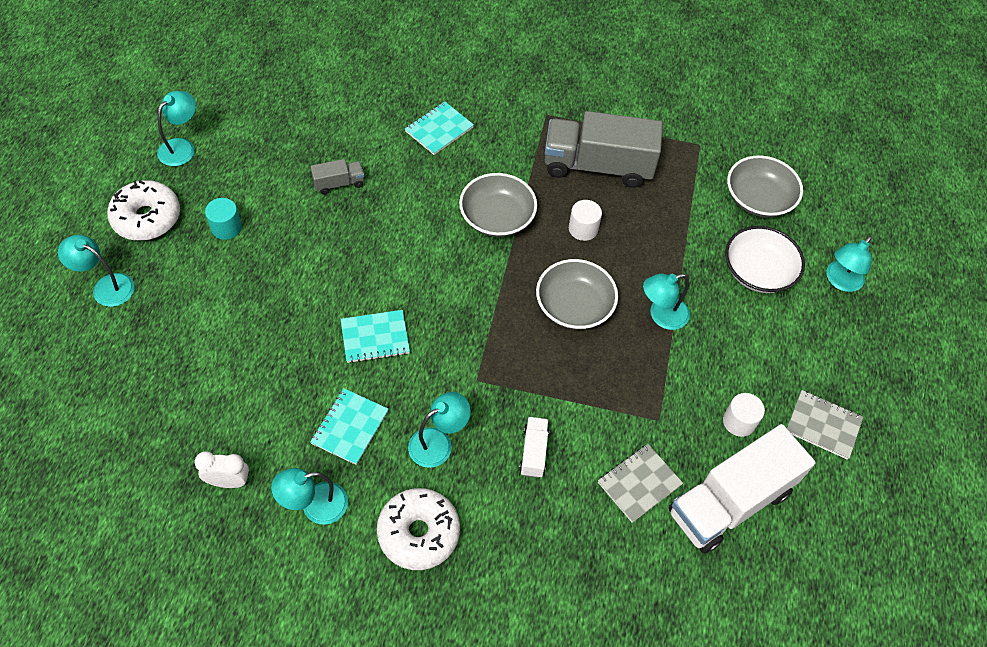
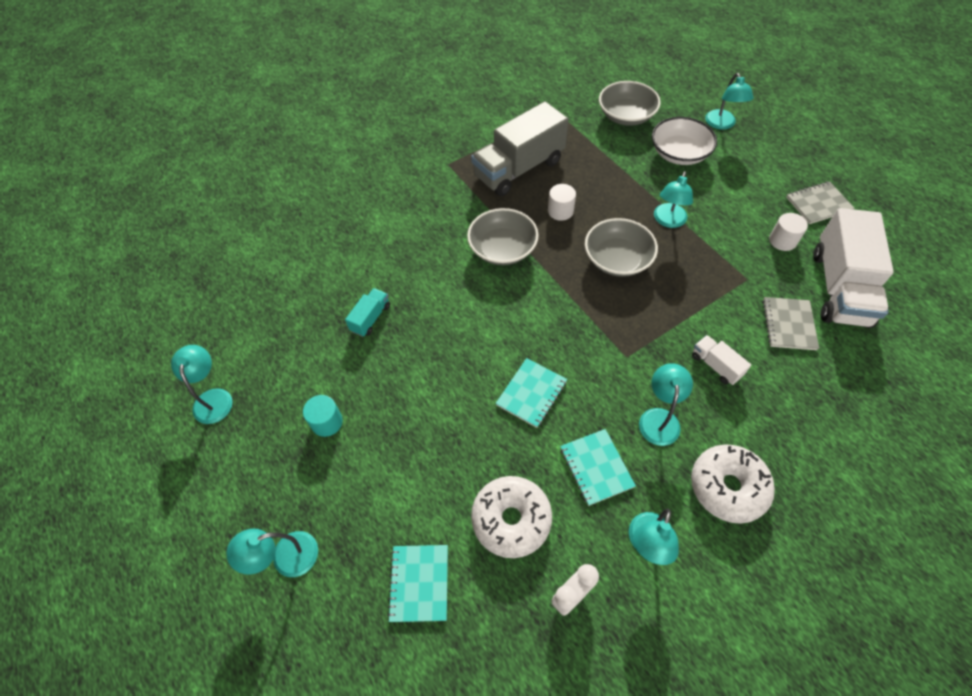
camera: 40 degrees left, 0 degrees up
white donut [107,180,180,241] -> white donut moved to [471,476,552,558]
grey truck [310,159,364,195] -> turquoise truck [345,288,390,337]
turquoise notebook [405,102,474,155] -> turquoise notebook moved to [387,545,448,622]

